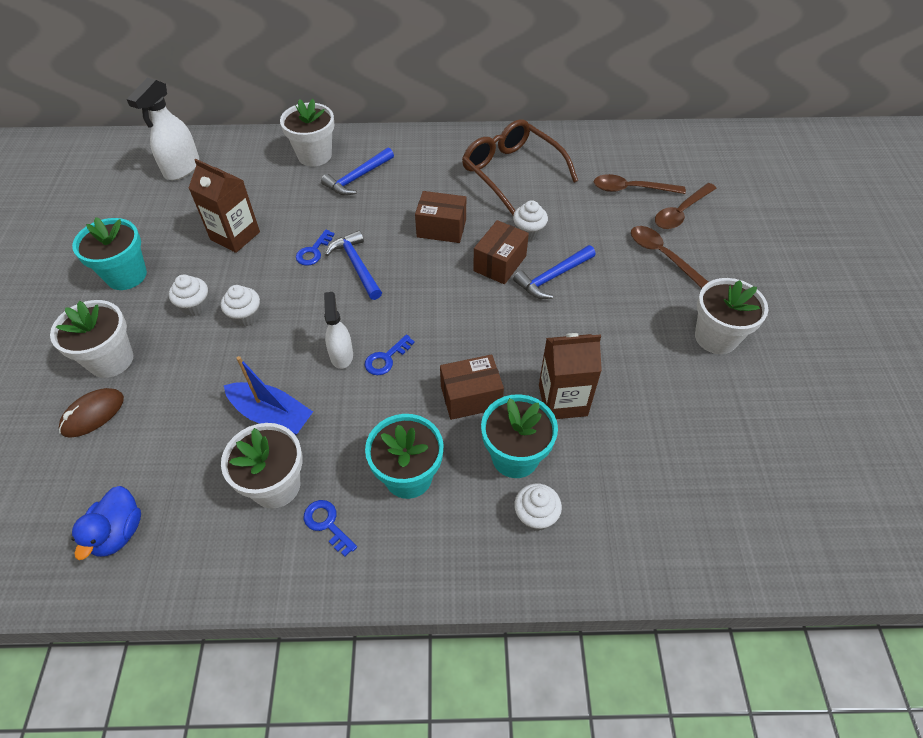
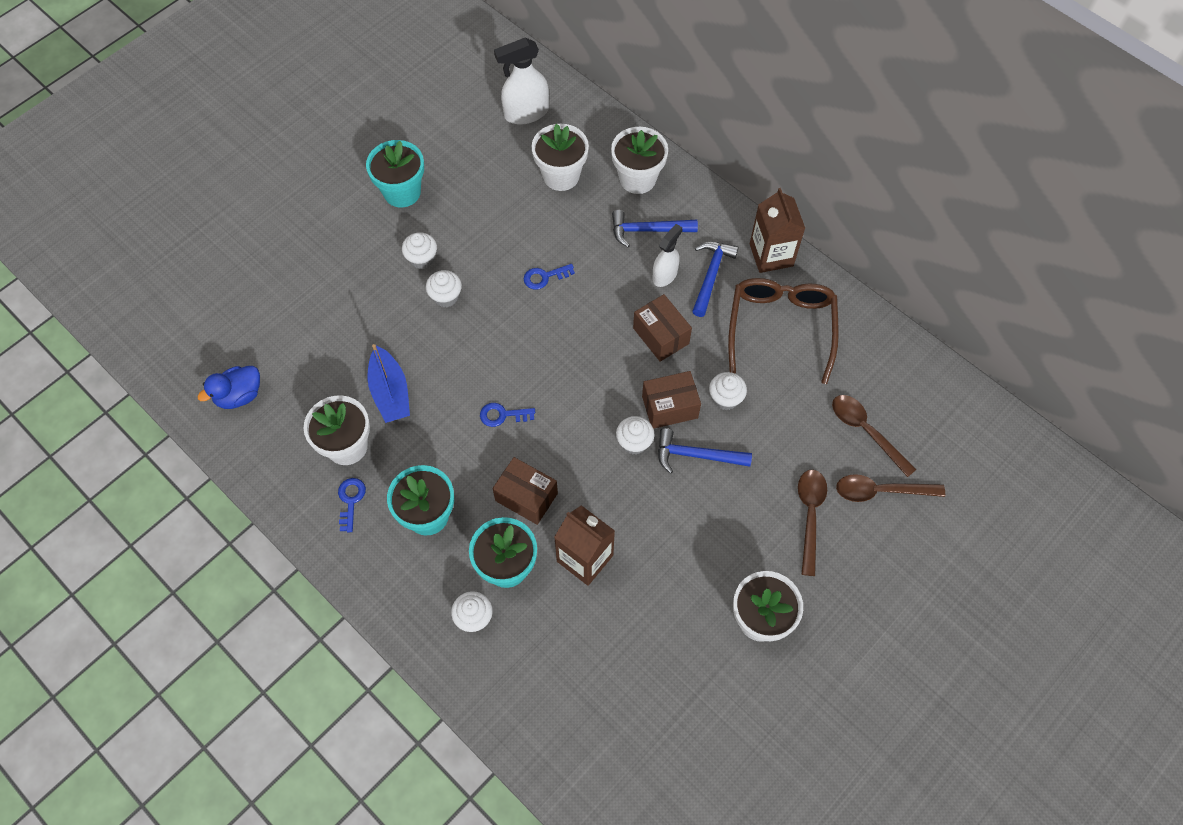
camera: 45 degrees right, 10 degrees up
white flower pot [50,300,133,378] -> white flower pot moved to [532,124,589,191]
brown mouse [59,388,124,438] -> none
brown carton [189,159,260,253] -> brown carton moved to [750,188,805,273]
white spray bottle [324,292,353,369] -> white spray bottle moved to [652,224,683,287]
blue hammer [325,230,382,300] -> blue hammer moved to [692,241,739,317]
none -> white cupcake [616,416,654,455]

